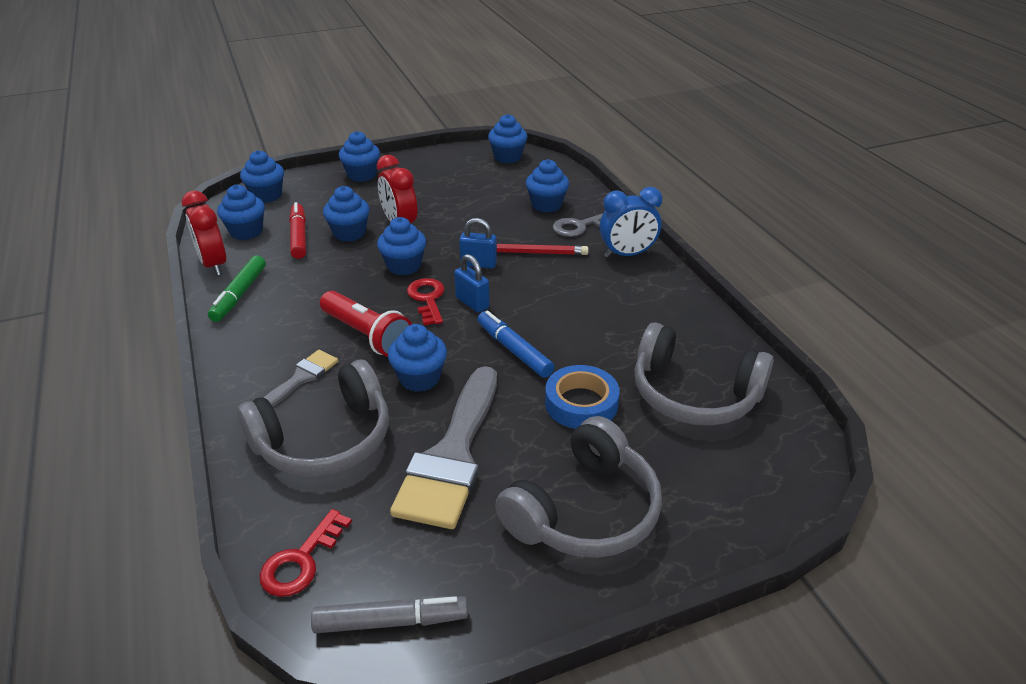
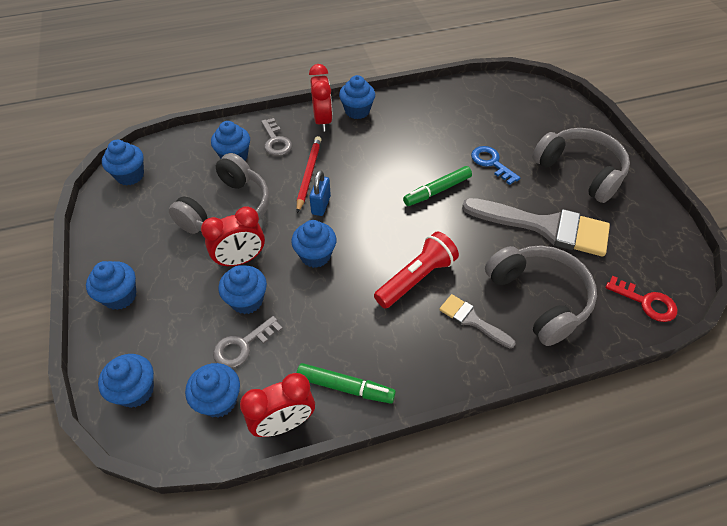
camera: 85 degrees left, 15 degrees up
red marker [289,202,306,259] -> grey key [213,316,283,368]
grey marker [311,596,468,633] -> none
blue cupcake [388,324,447,392] -> blue cupcake moved to [339,75,375,119]
red key [407,278,444,325] -> none
blue padlock [454,254,489,313] -> none
blue marker [477,310,554,378] -> green marker [403,166,472,206]
blue tape [545,365,620,429] -> blue key [471,146,521,185]
blue clock [599,187,662,258] -> red clock [309,64,333,132]
grey headphones [634,322,774,426] -> grey headphones moved to [169,153,269,234]

